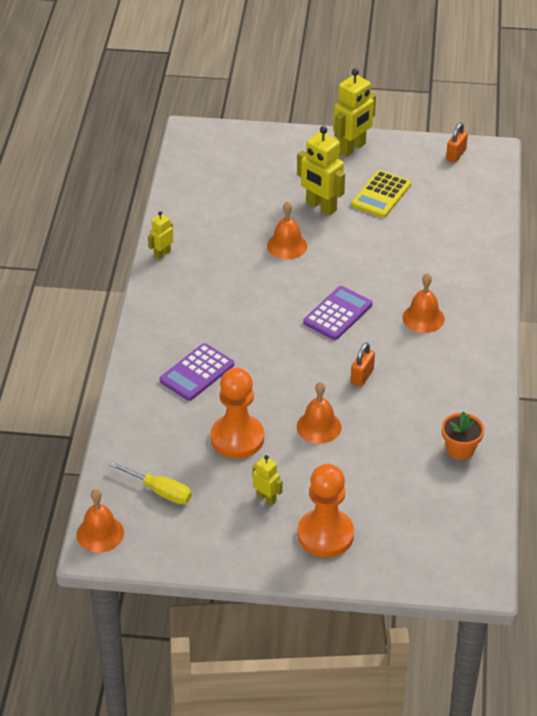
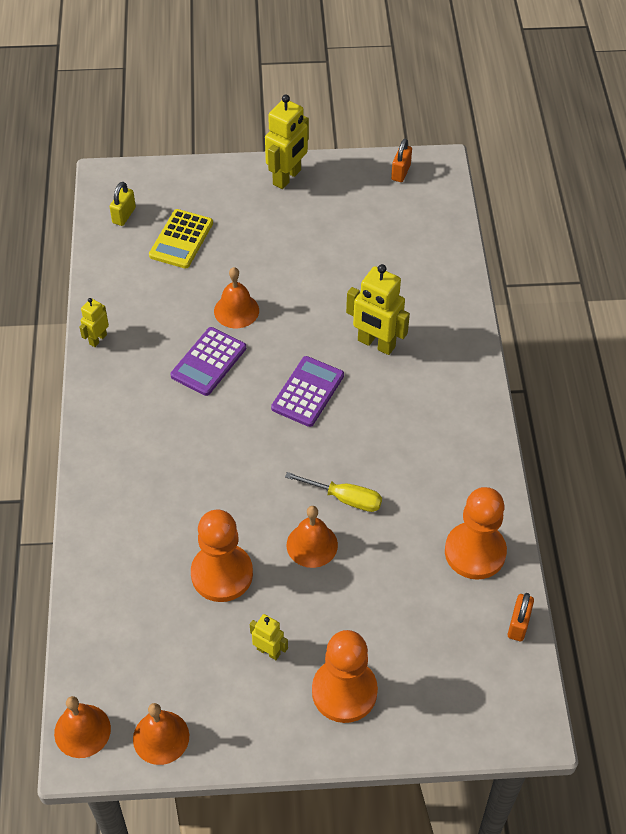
camera: 10 degrees left, 10 degrees up
yellow screwdriver [109,461,192,504] -> yellow screwdriver moved to [285,472,382,512]
purple calculator [160,343,234,401] -> purple calculator moved to [170,327,246,396]
yellow robot [297,126,345,216] -> yellow robot moved to [346,264,410,355]
yellow calculator [351,170,411,218] -> yellow calculator moved to [149,209,213,269]
orange padlock [351,342,375,387] -> orange padlock moved to [508,593,534,641]
orange bell [402,273,445,333] -> orange bell moved to [133,703,189,765]
orange flower pot [442,411,484,460] -> orange pawn [445,487,507,580]
none -> yellow padlock [110,182,136,226]

